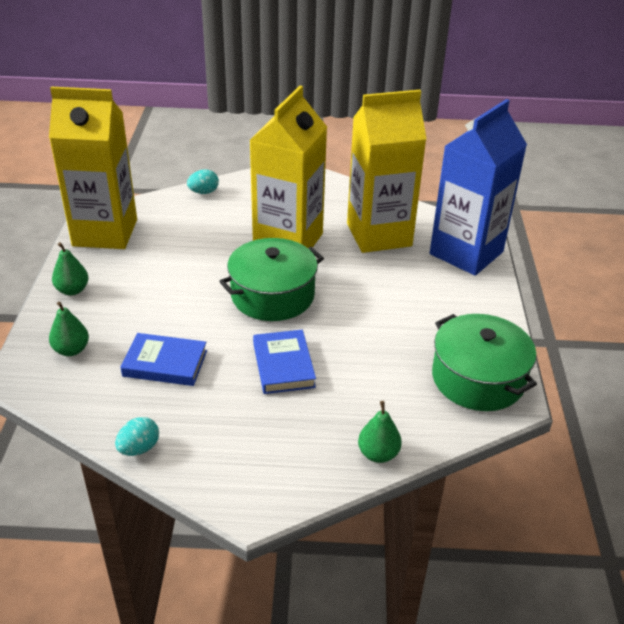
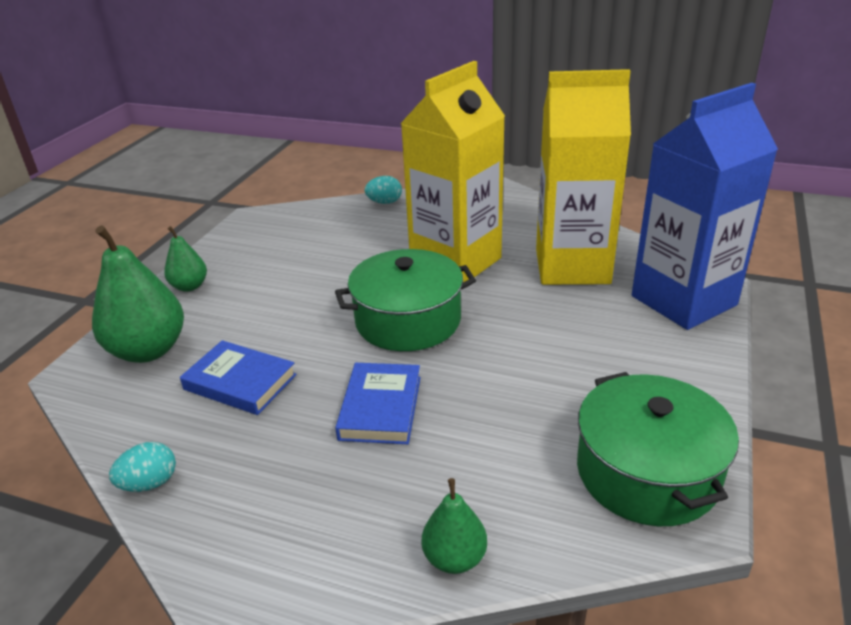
camera: 20 degrees right, 5 degrees down
yellow carton [49,87,137,249] -> none
green pear [49,301,89,356] -> green pear [92,226,184,363], size x1.85

